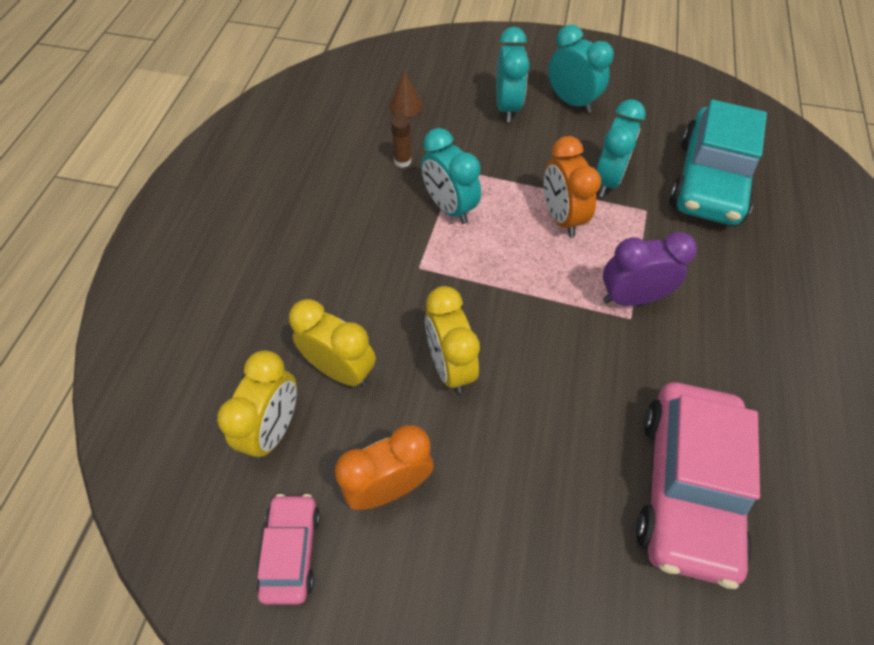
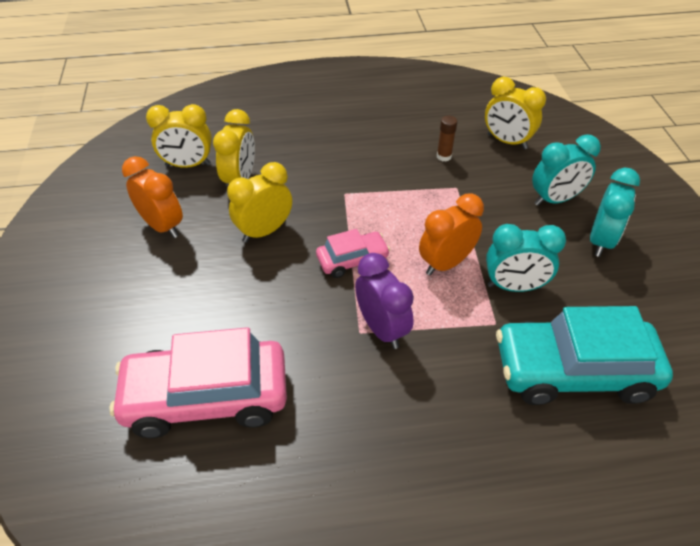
camera: 70 degrees right, 10 degrees down
pink car [256,494,320,604] -> pink car moved to [316,229,390,278]
brown cone [389,71,423,117] -> yellow clock [485,77,546,149]
turquoise clock [421,128,481,224] -> none

